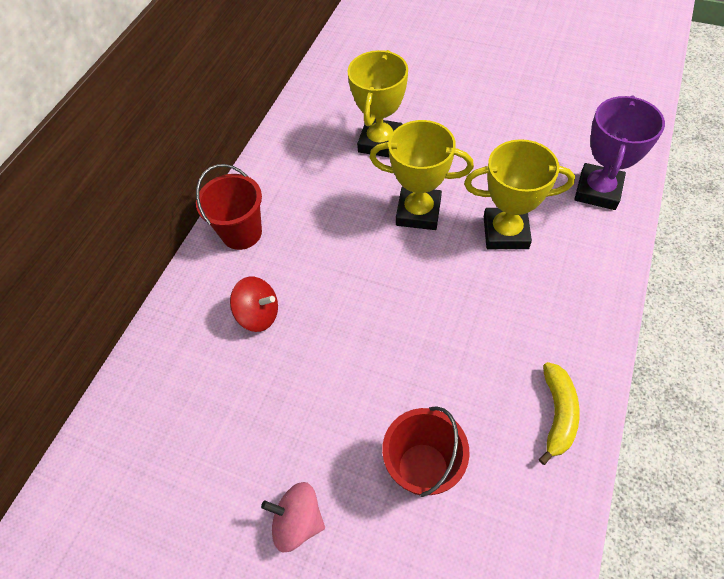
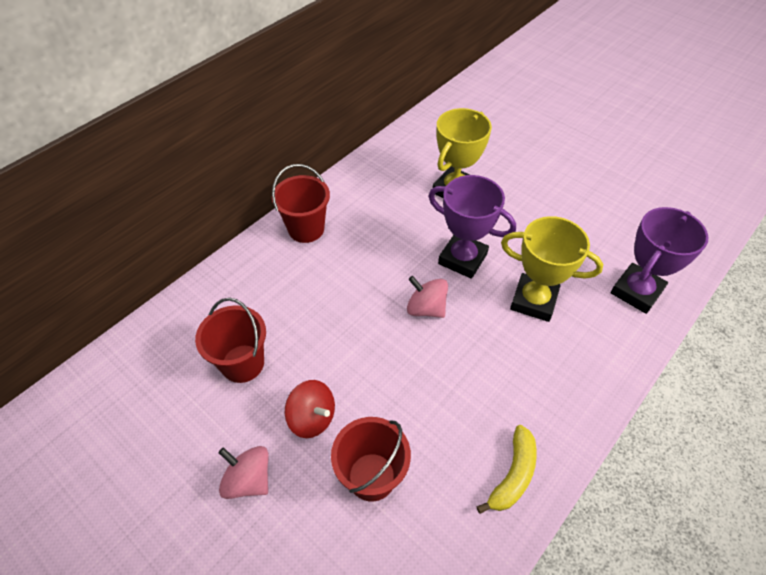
camera: 15 degrees right, 5 degrees down
red spinning top [230,277,278,332] -> red spinning top moved to [285,380,335,438]
yellow trophy [369,120,474,230] -> purple trophy [428,175,516,279]
none -> red bucket [195,298,266,383]
none -> pink spinning top [407,276,448,318]

